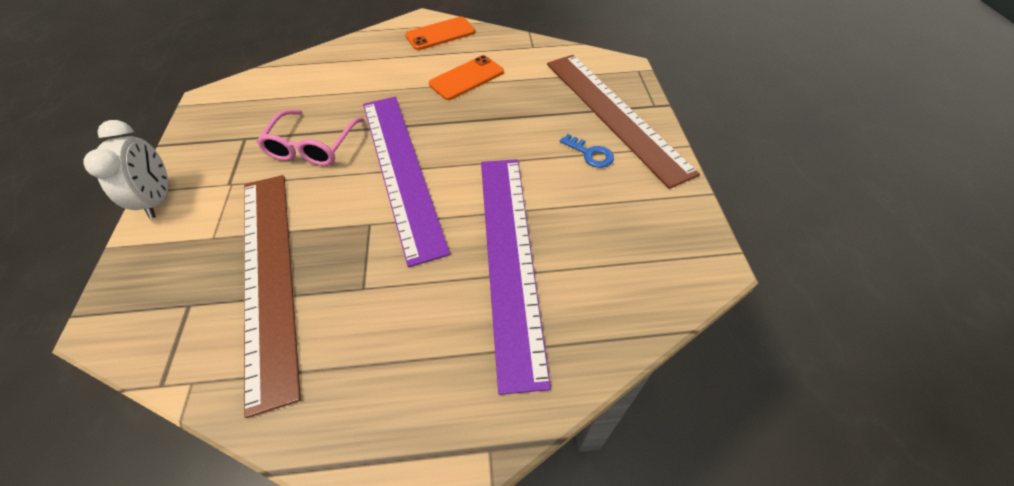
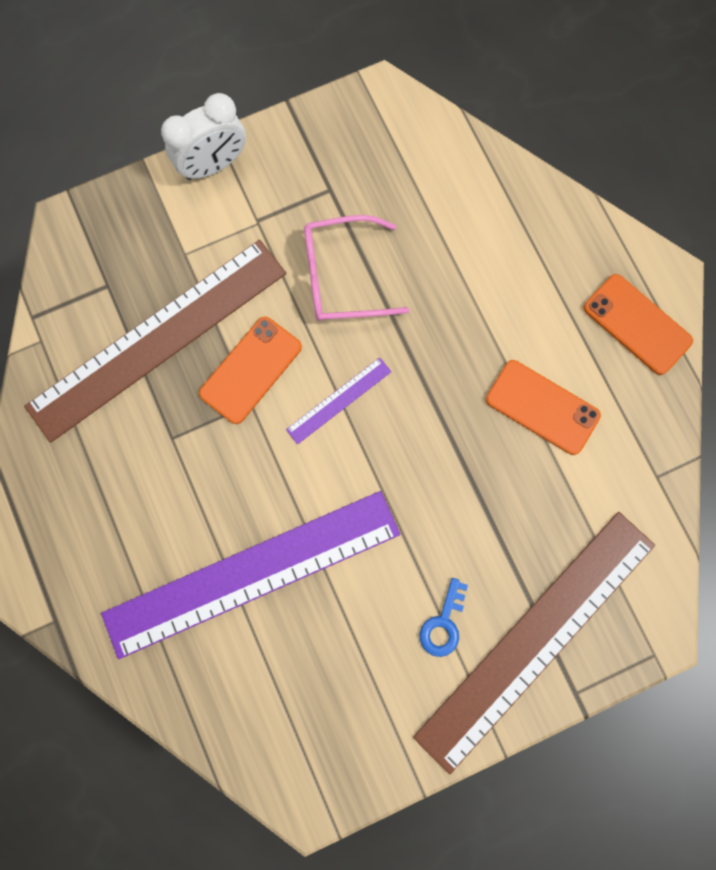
camera: 70 degrees right, 25 degrees up
purple ruler [363,97,450,267] -> purple ruler [286,357,392,444], size x0.41
none -> orange phone [199,317,302,424]

